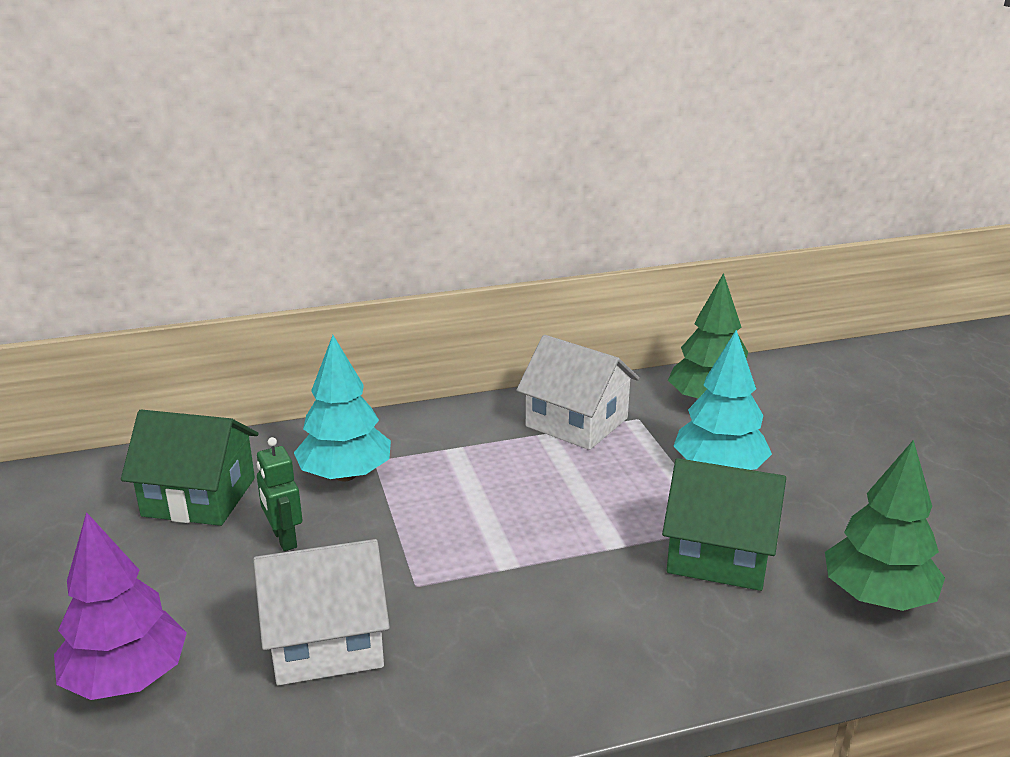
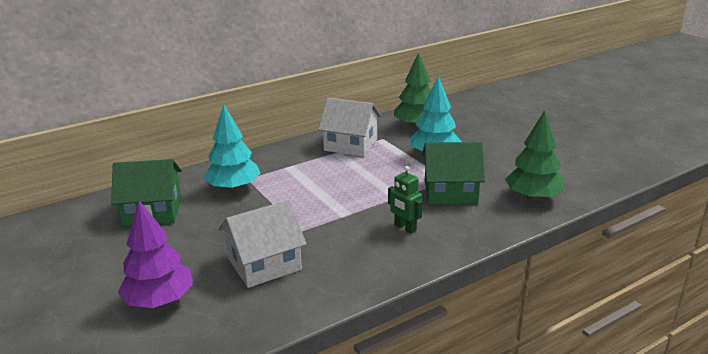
camera: 15 degrees left, 0 degrees up
green robot [257,437,302,551] -> green robot moved to [388,166,422,234]

